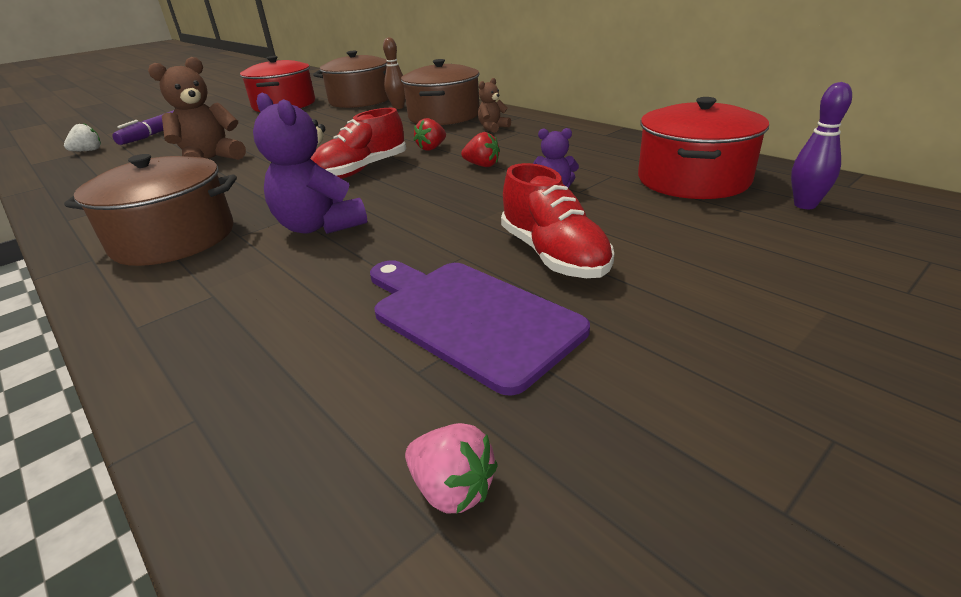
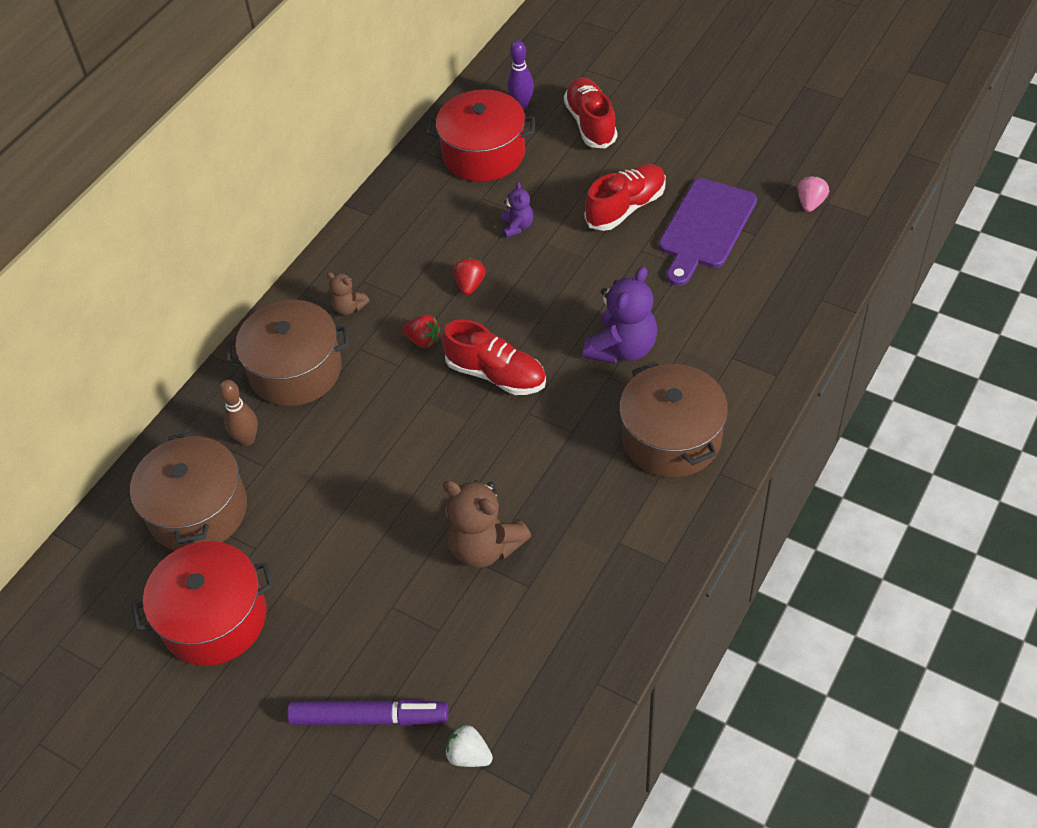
camera: 105 degrees left, 20 degrees up
none -> red shoe [564,77,617,148]

